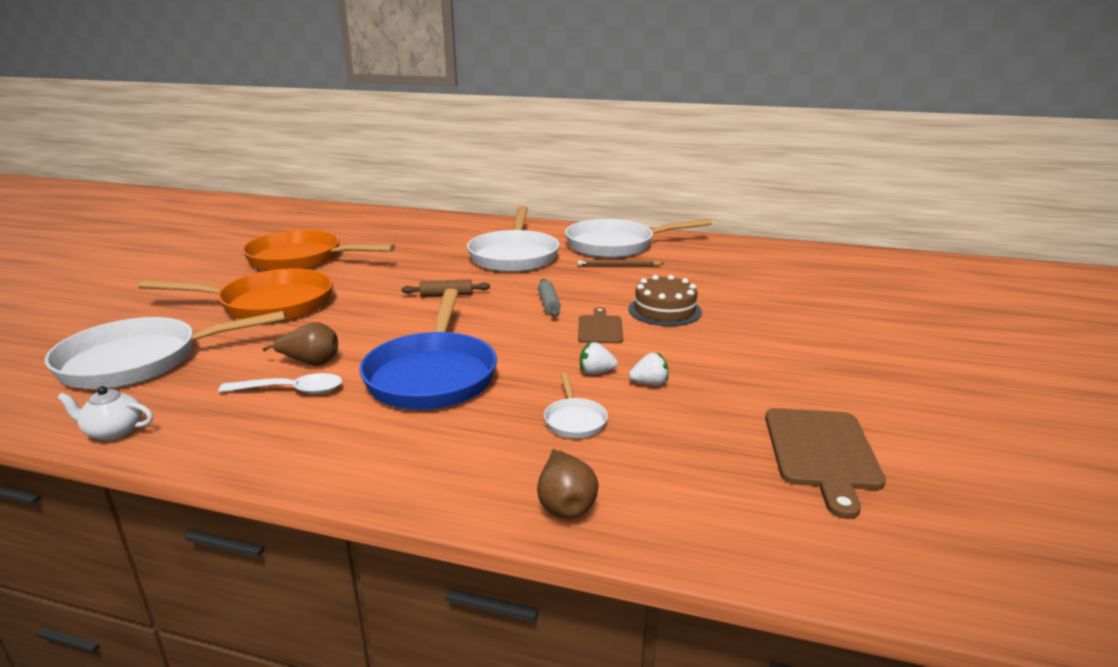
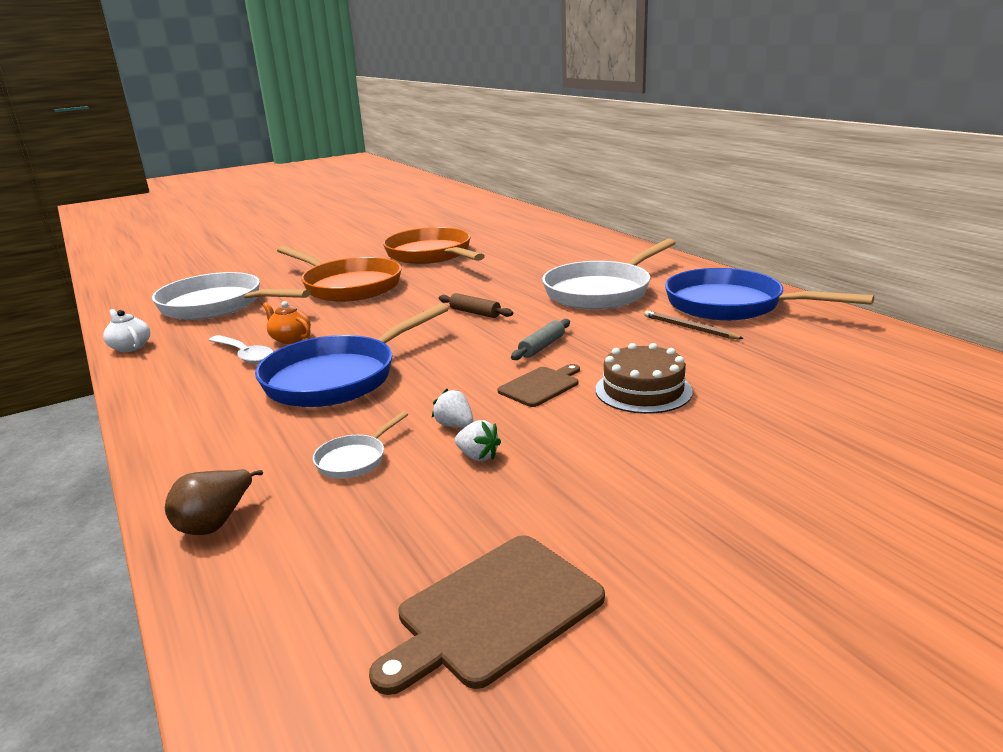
camera: 45 degrees right, 0 degrees up
brown pear [262,322,338,366] -> orange teapot [263,301,311,344]
white pan [565,219,712,258] -> blue pan [665,268,874,321]

